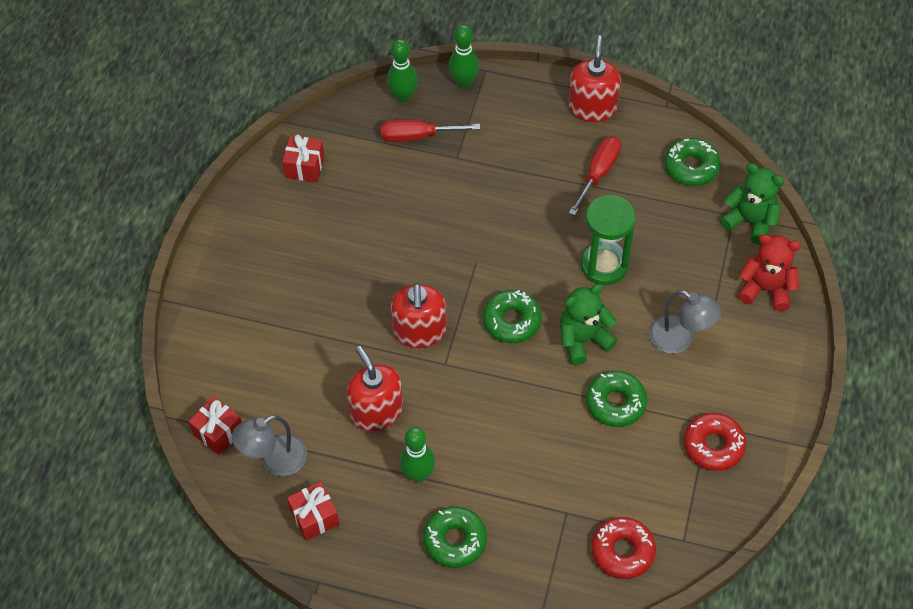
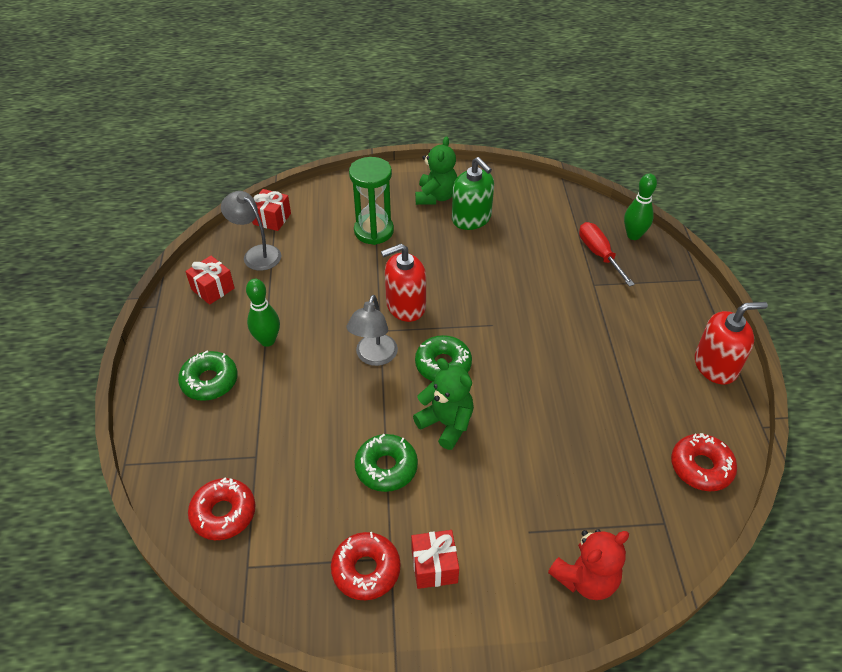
camera: 70 degrees right, 10 degrees down
red gift [282,135,325,182] -> red gift moved to [411,530,459,589]
red soap dispenser [347,346,403,431] -> none
green bowling pin [449,25,479,88] -> none
red screwdriver [569,136,621,216] -> none
green hourglass [581,195,636,285] -> green hourglass moved to [349,157,394,245]
grey lamp [649,290,721,354] -> grey lamp moved to [347,295,398,366]
green donut [664,138,721,186] -> red donut [671,433,737,491]
green teddy bear [720,163,784,245] -> green teddy bear moved to [415,137,457,205]
red teddy bear [738,234,801,311] -> red teddy bear turned 60 degrees clockwise [548,529,629,600]
none -> green soap dispenser [452,157,494,230]

